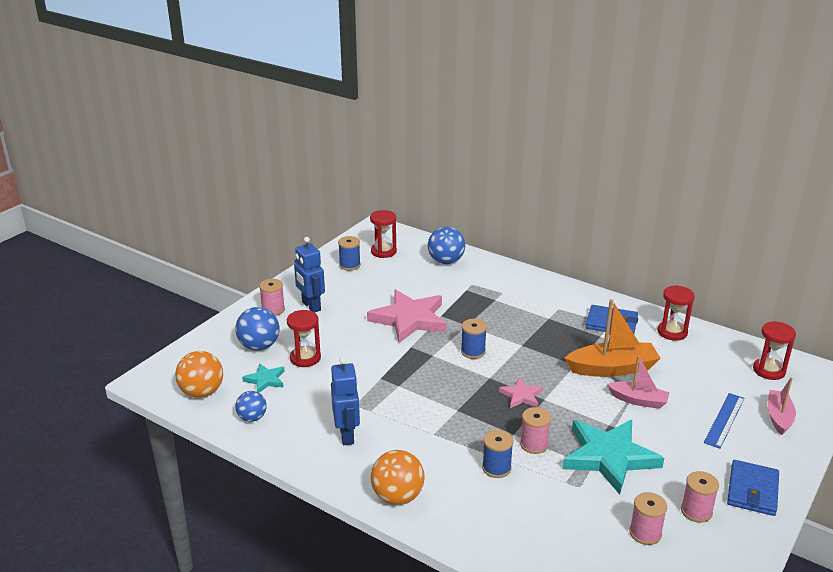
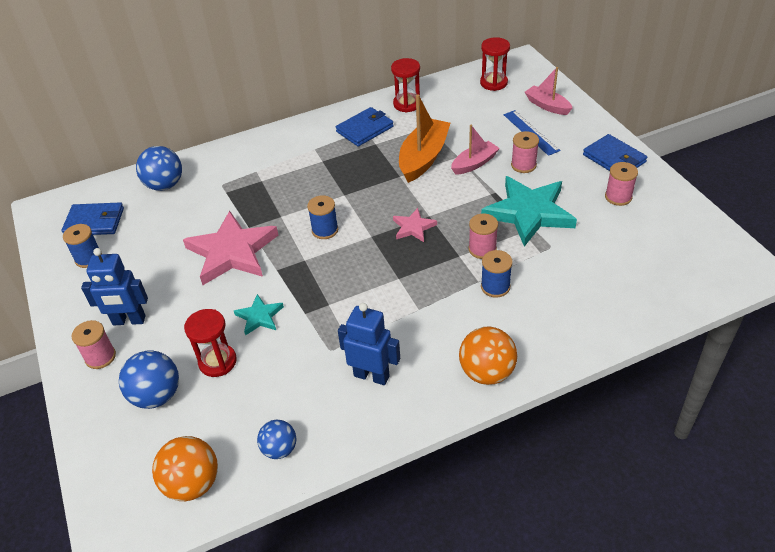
camera: 55 degrees left, 15 degrees up
turquoise star [242,363,284,393] -> turquoise star moved to [234,294,284,336]
red hourglass [370,210,397,258] -> blue wallet [62,202,124,235]
pink spool [629,492,667,545] -> pink spool moved to [511,131,539,173]

